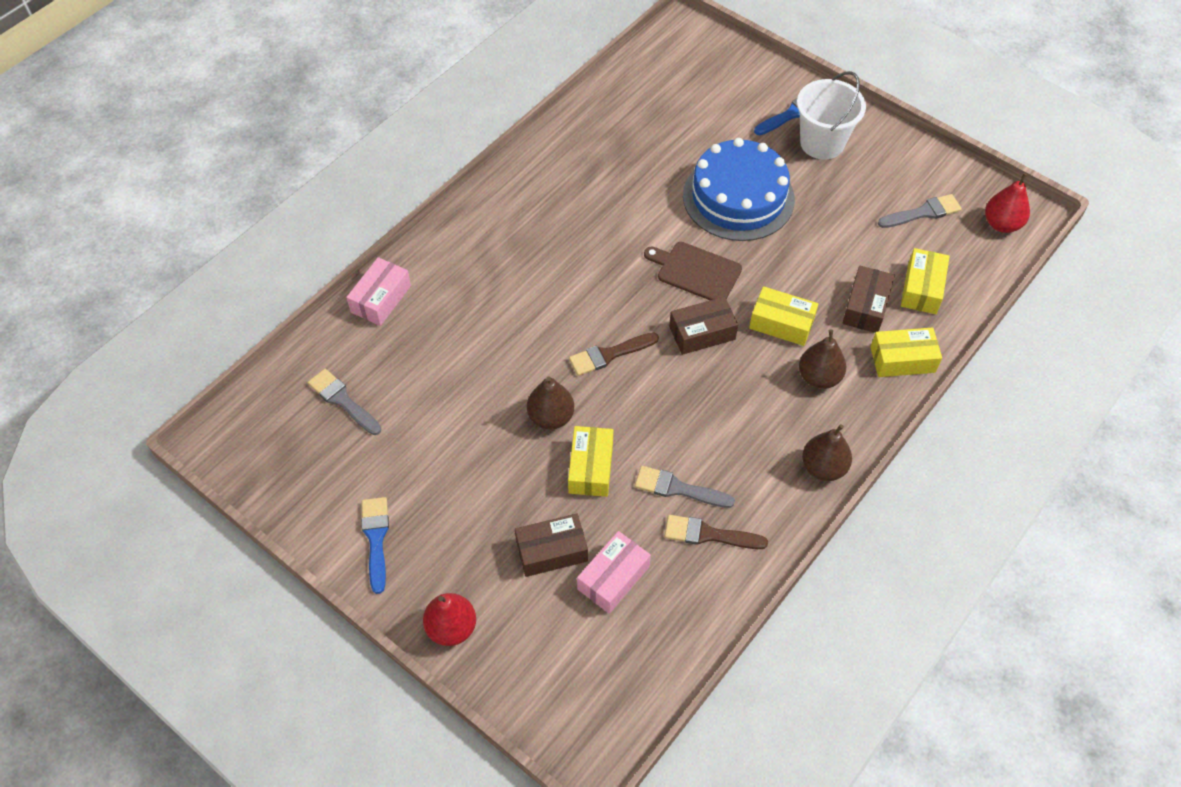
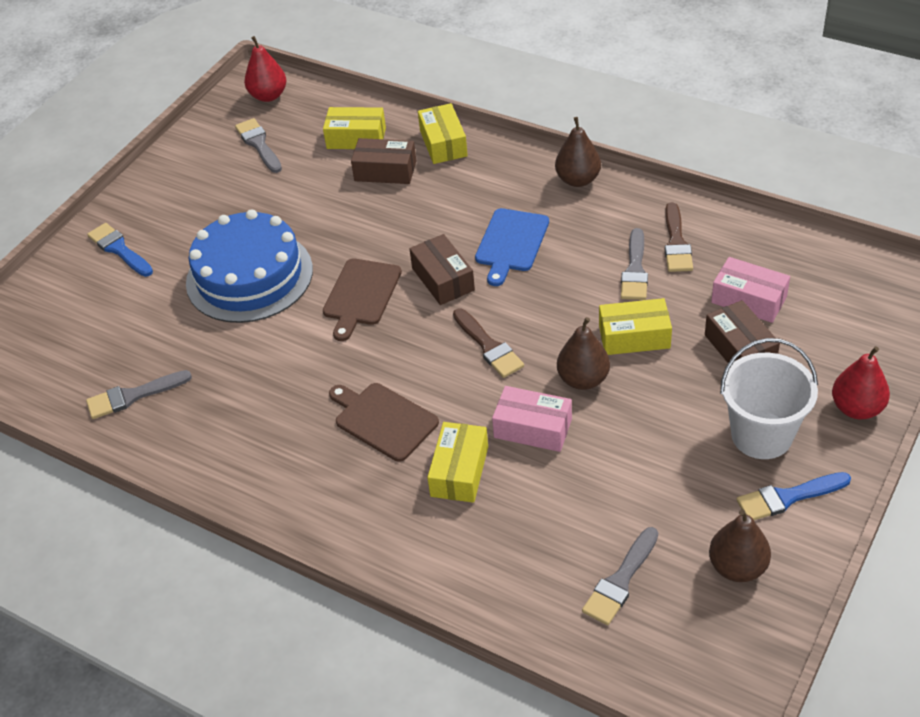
camera: 95 degrees left, 10 degrees down
pink box [346,257,411,326] -> pink box moved to [492,386,572,452]
yellow box [749,286,818,346] -> yellow box moved to [427,422,488,503]
white bucket [797,71,866,160] -> white bucket moved to [720,338,818,459]
brown pear [799,329,846,389] -> brown pear moved to [709,510,771,582]
none -> grey brush [86,370,192,419]
none -> brown cutting board [329,383,439,462]
none -> blue cutting board [475,208,549,286]

